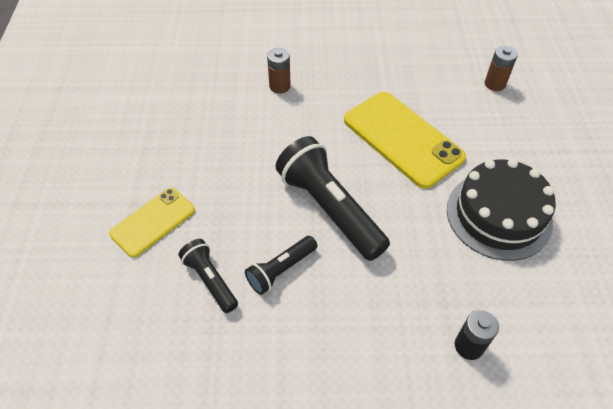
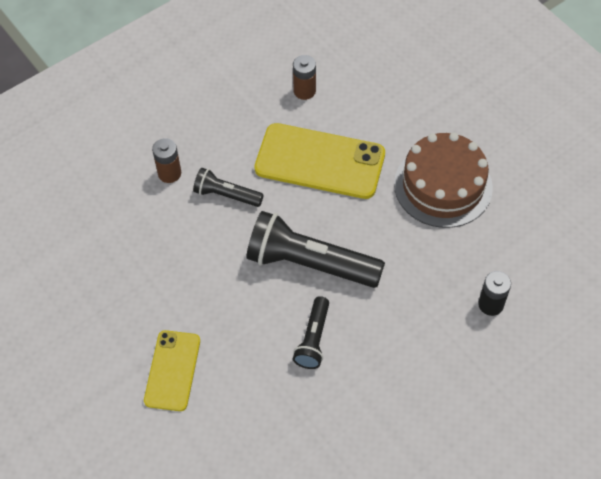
camera: 35 degrees left, 5 degrees up
black flashlight [178,239,238,313] -> black flashlight moved to [193,168,264,207]
black cake [447,159,556,261] -> brown cake [394,132,493,228]
brown battery [485,46,518,91] -> brown battery moved to [293,55,316,100]

